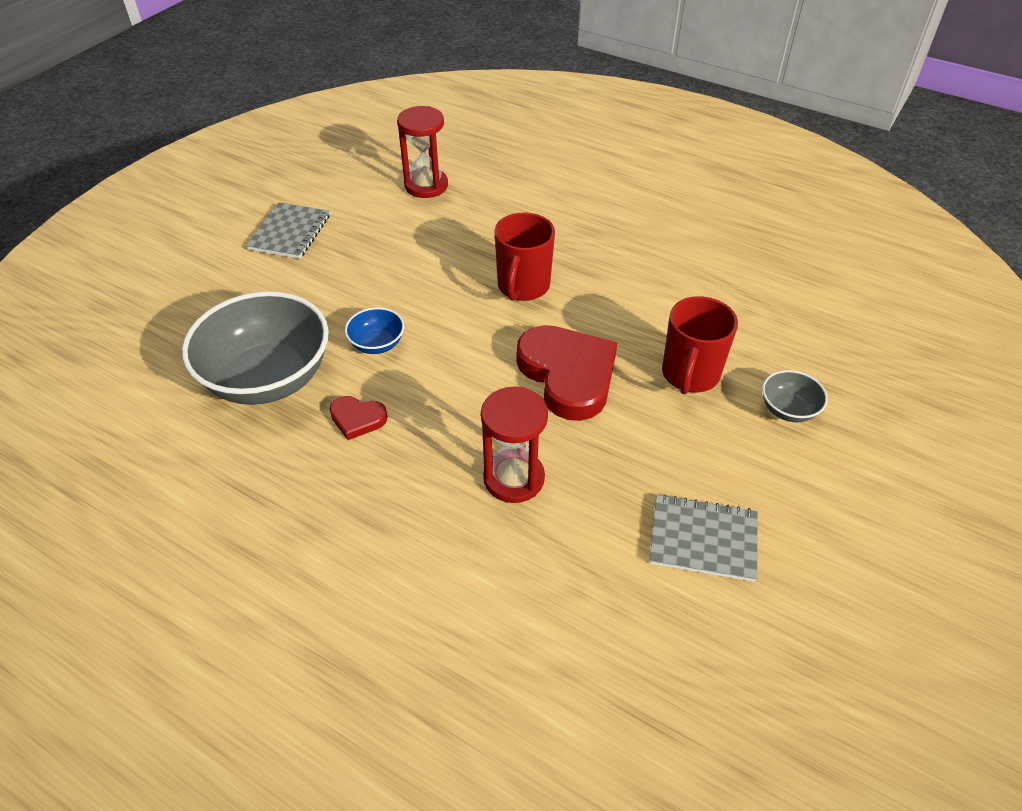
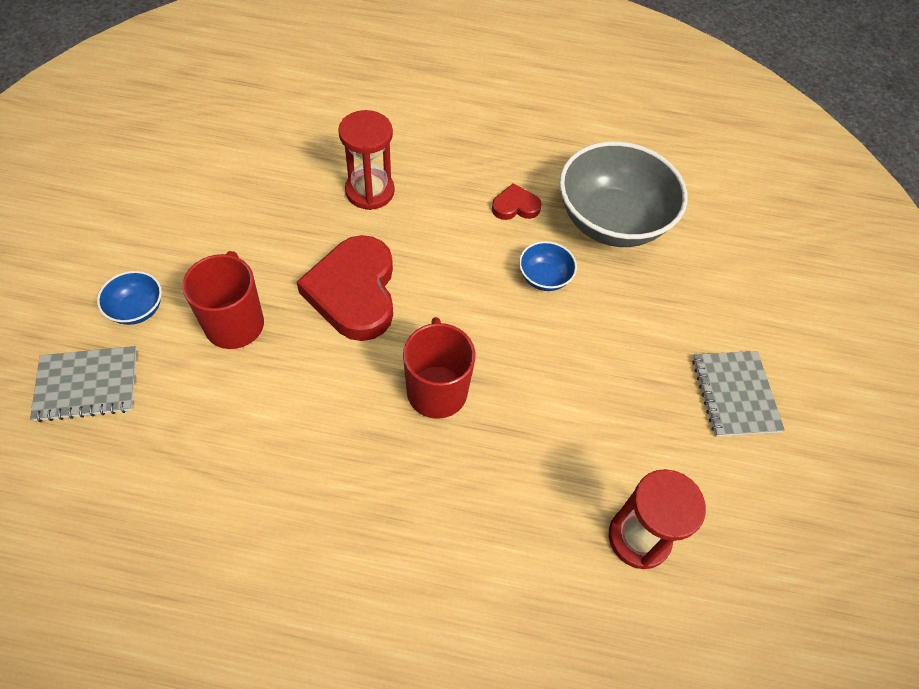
camera: 155 degrees right, 10 degrees up
red heart [516,325,617,421] -> red heart turned 45 degrees clockwise [297,235,393,341]
grey notebook [650,494,758,582] -> grey notebook moved to [30,346,137,422]
grey bowl [762,370,828,423] -> blue bowl [97,271,162,325]

